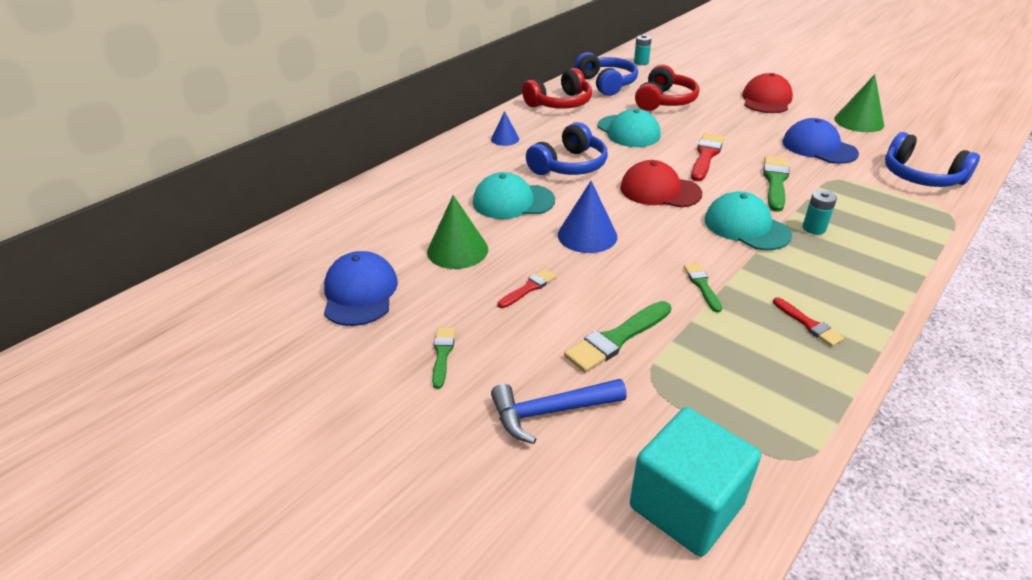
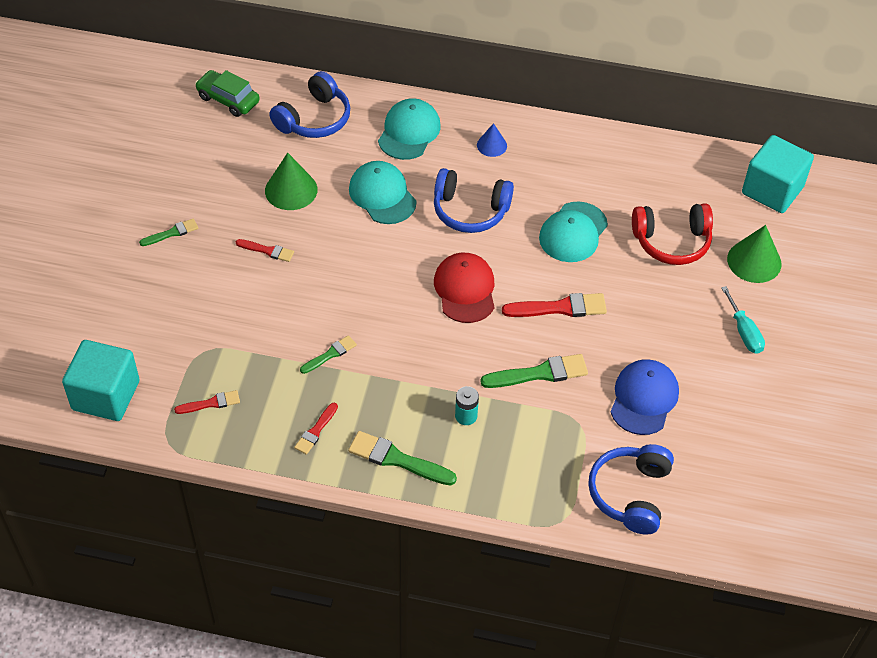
camera: 60 degrees right, 15 degrees up
blue cap [324,251,398,326] -> none
blue hammer [491,379,627,444] -> none
red headphones [522,68,592,109] -> none
blue cone [558,181,617,253] -> none
green brush [564,301,671,373] -> green brush moved to [348,431,457,485]
blue headphones [575,52,638,96] -> blue headphones moved to [269,71,350,138]
turquoise battery [634,35,652,65] -> turquoise cube [742,135,814,213]
turquoise cap [705,191,792,250] -> turquoise cap moved to [378,98,441,160]
red cap [742,73,793,113] -> turquoise screwdriver [721,286,765,354]
green cone [834,74,884,132] -> green cone moved to [727,225,781,283]
none -> red brush [174,390,240,414]
none -> green car [195,70,260,117]

